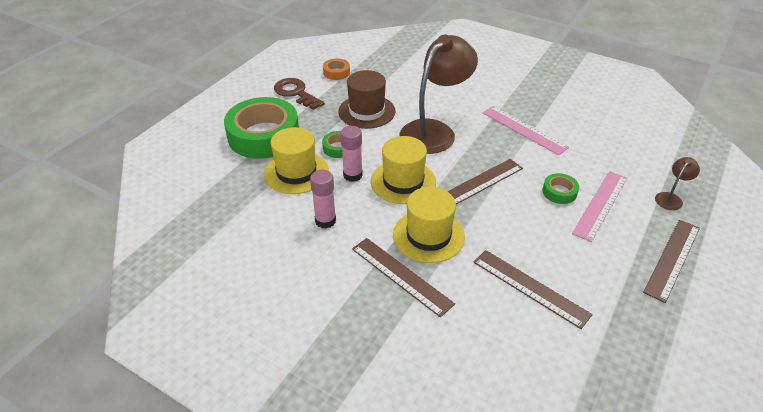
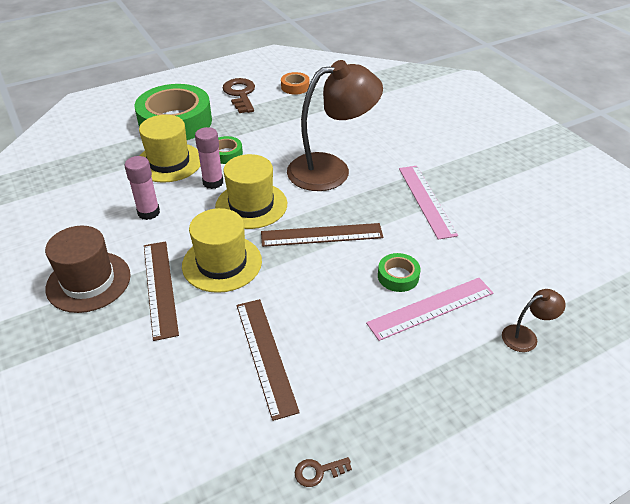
camera: 30 degrees right, 0 degrees up
brown hat [338,70,396,129] -> brown hat moved to [45,226,131,313]
brown ruler [643,220,700,303] -> none
none -> brown key [294,457,352,487]

